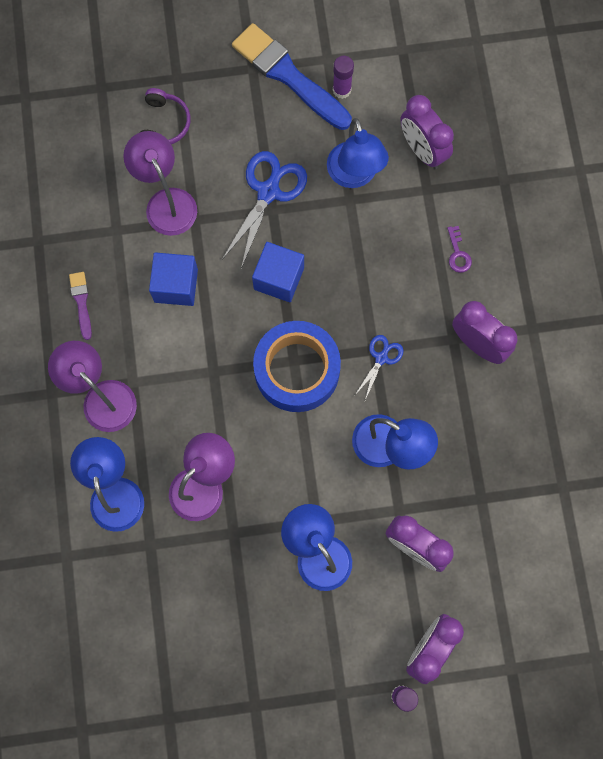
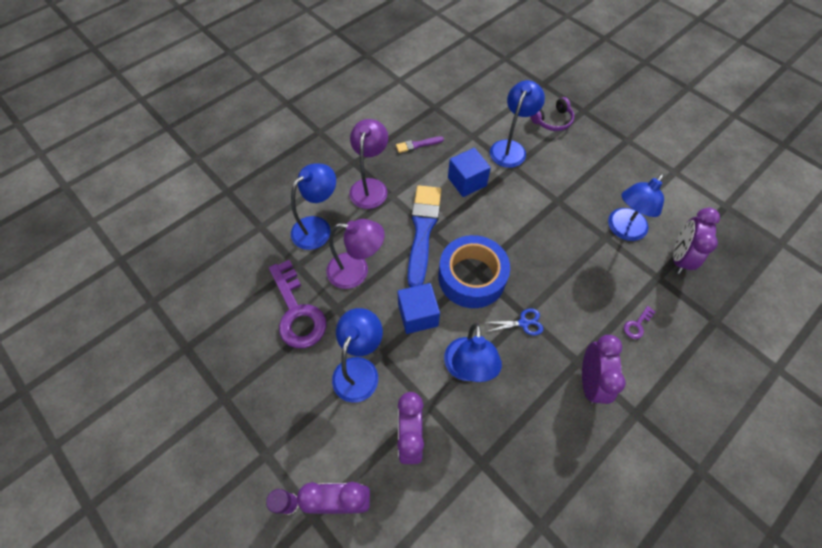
camera: 55 degrees right, 15 degrees down
purple brush [69,272,92,340] -> purple brush turned 150 degrees counterclockwise [396,136,444,153]
purple lamp [123,131,197,236] -> blue lamp [490,80,545,168]
blue scissors [222,151,307,269] -> none
blue brush [232,23,352,130] -> blue brush moved to [408,185,442,287]
blue cube [252,242,304,302] -> blue cube moved to [397,283,440,334]
purple glue stick [333,56,354,99] -> none
none -> purple key [269,260,327,348]

